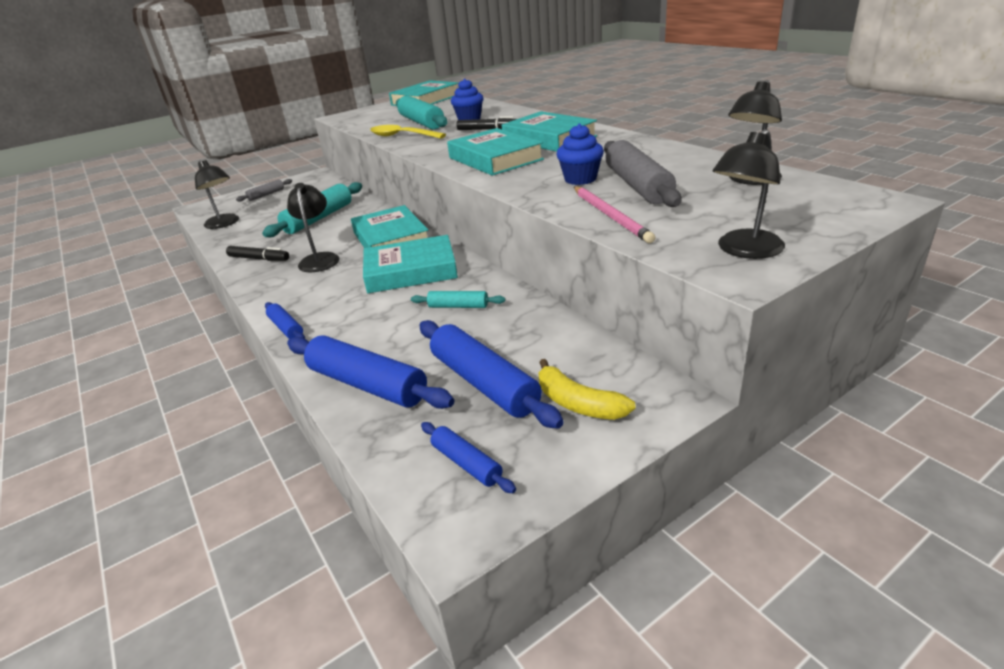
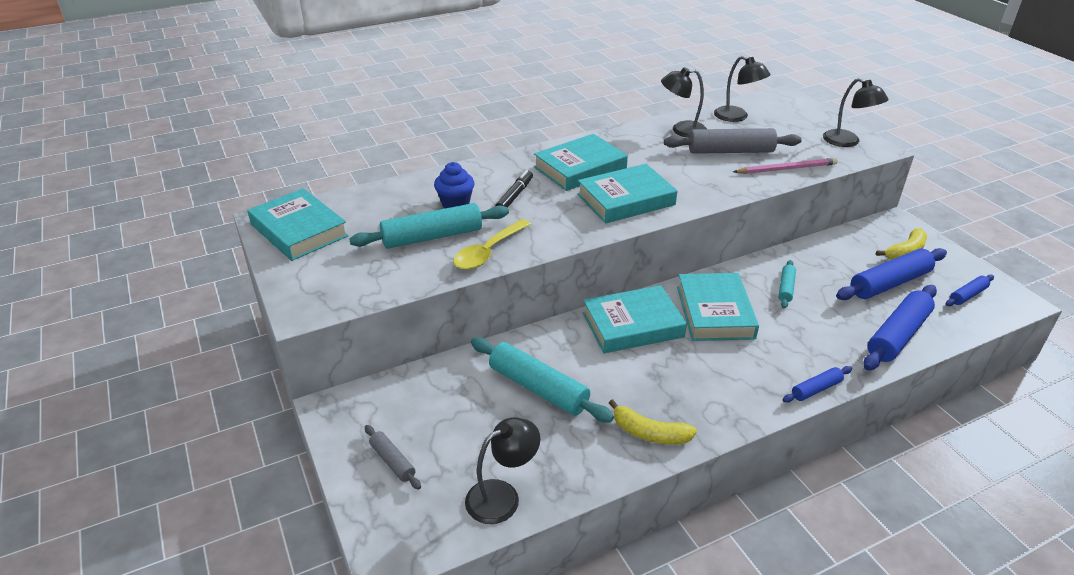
camera: 85 degrees left, 5 degrees up
black marker [226,246,289,261] -> yellow banana [609,399,697,445]
black lamp [287,183,339,272] -> black lamp moved to [661,67,707,138]
blue cupcake [557,123,604,185] -> none

